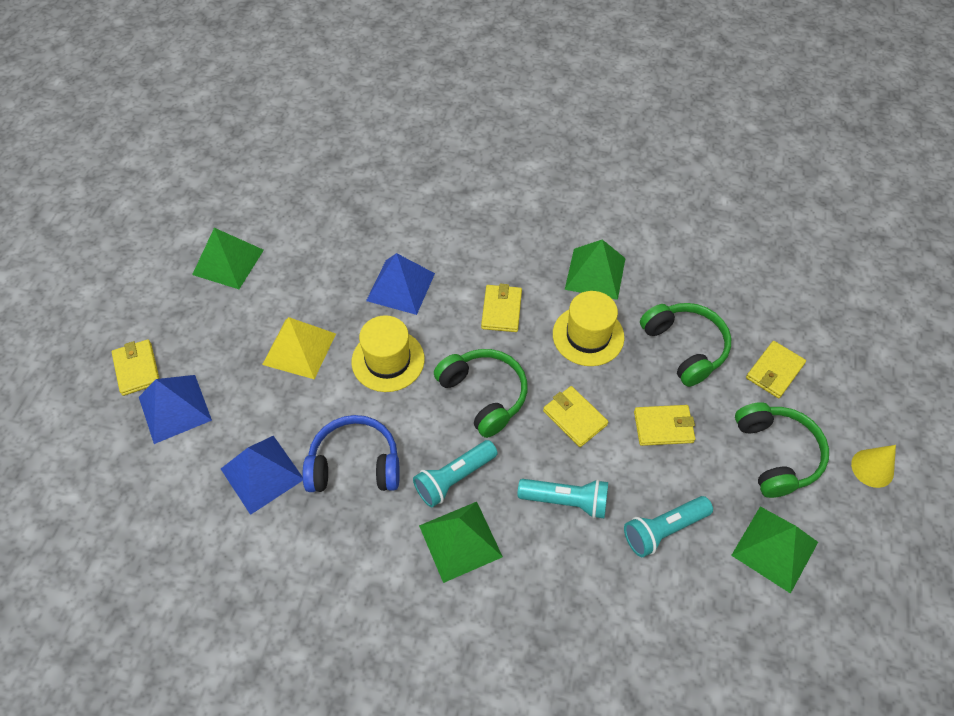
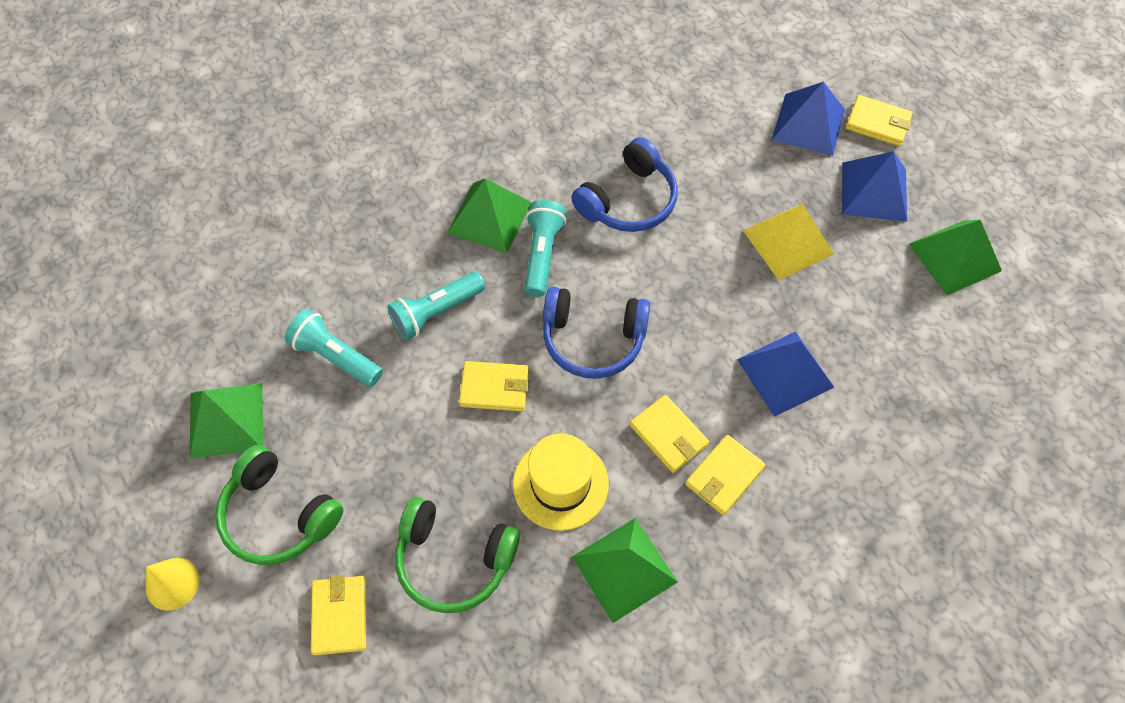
camera: 135 degrees right, 5 degrees up
blue pyramid [221,436,303,515] -> blue pyramid moved to [842,151,907,222]
yellow hat [352,315,425,392] -> none
green headphones [434,349,527,438] -> blue headphones [543,287,650,379]
turquoise flashlight [624,496,713,557] -> turquoise flashlight turned 75 degrees counterclockwise [285,309,383,387]
yellow wallet [634,405,695,446] -> yellow wallet moved to [685,435,765,515]

